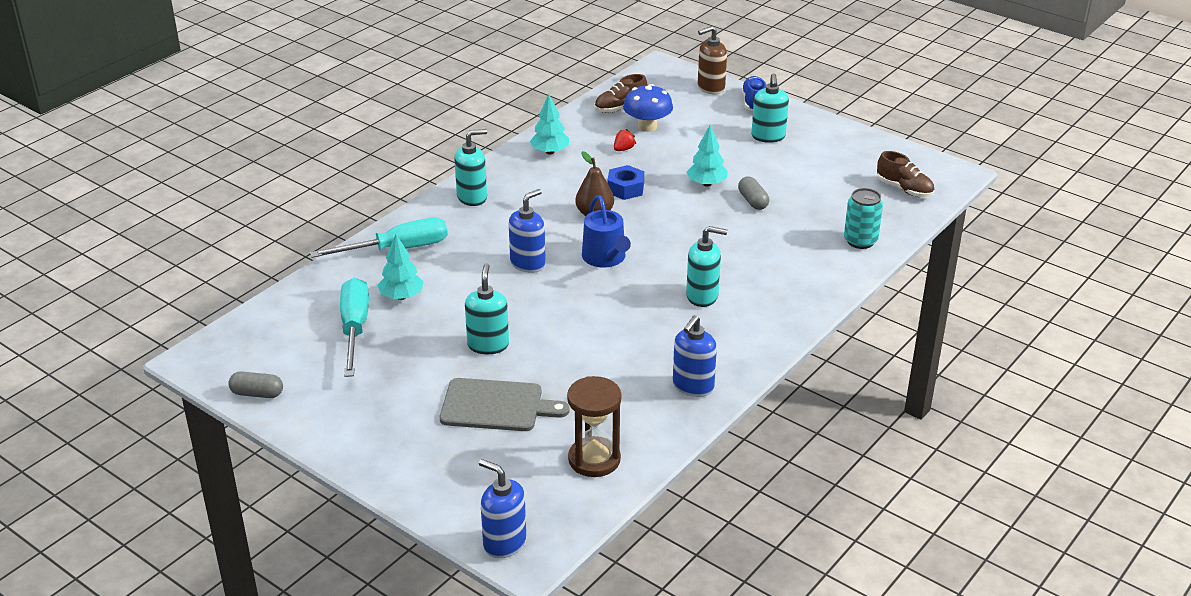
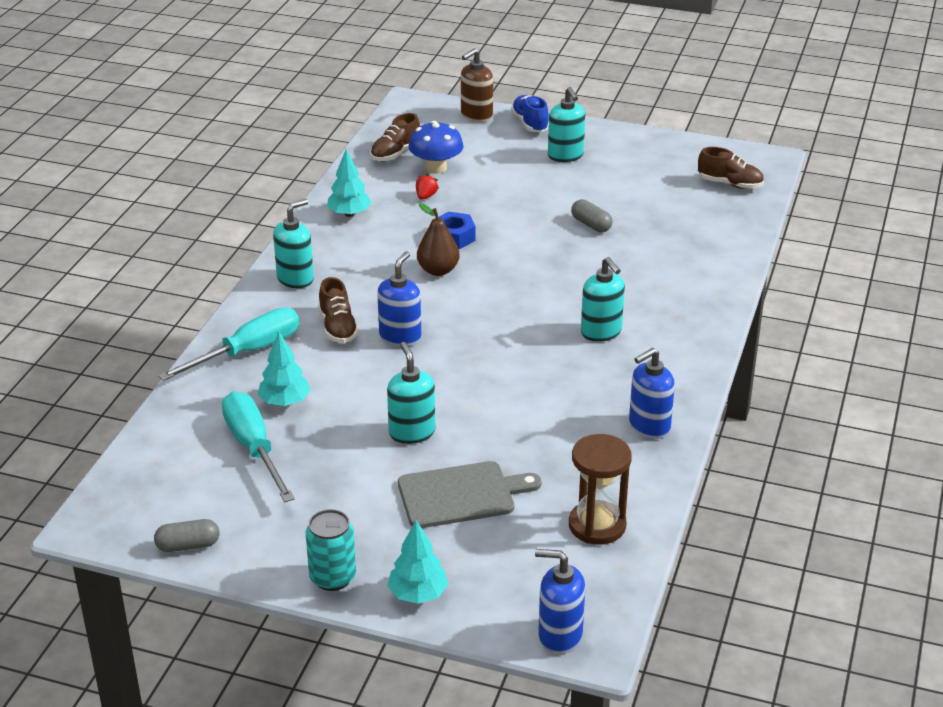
camera: 20 degrees left, 0 degrees up
blue watering can [582,195,631,267] -> none
blue soap dispenser [673,315,717,397] -> blue soap dispenser turned 45 degrees clockwise [629,348,675,439]
turquoise soap dispenser [686,226,727,307] -> turquoise soap dispenser turned 75 degrees clockwise [581,257,625,342]
turquoise tree [687,125,728,187] -> turquoise tree moved to [388,520,448,604]
turquoise can [844,188,883,249] -> turquoise can moved to [306,509,356,591]
none -> brown shoe [318,277,359,343]

